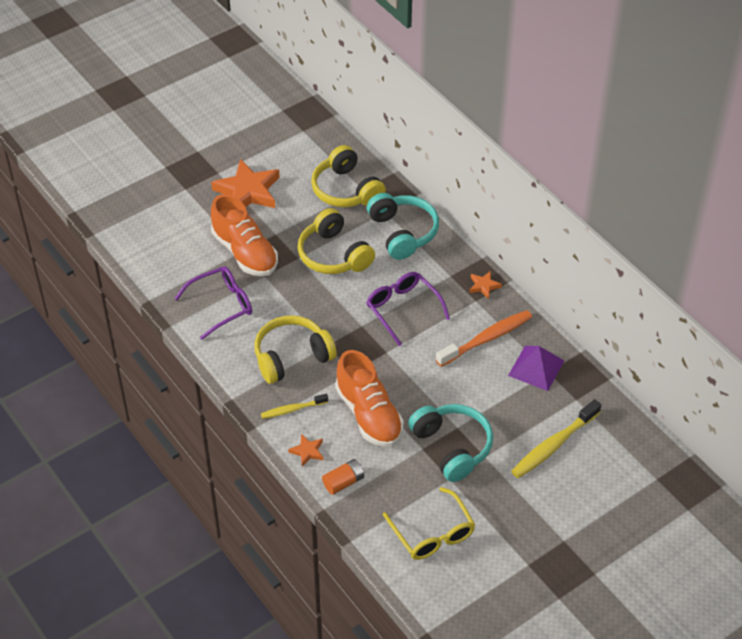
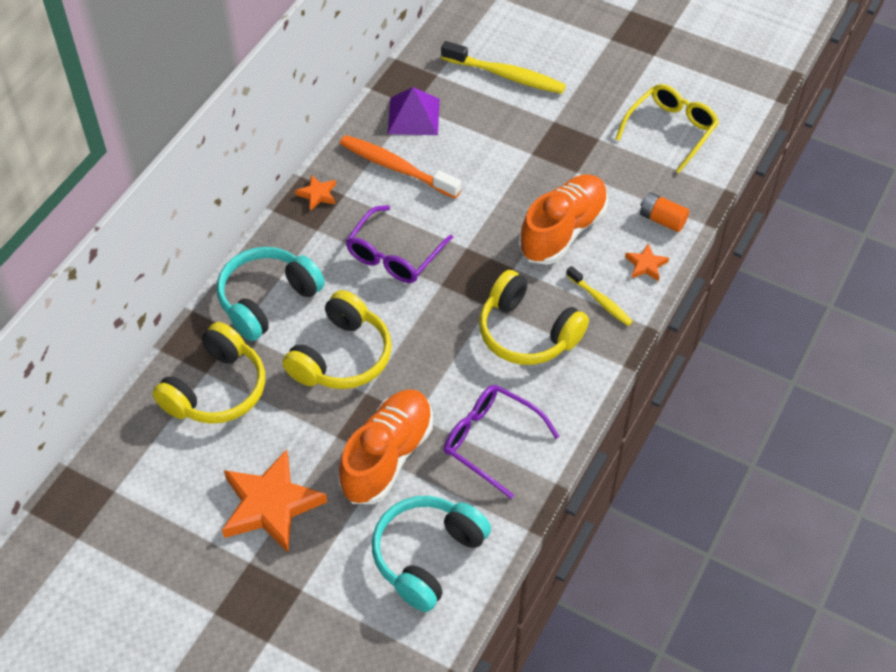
camera: 115 degrees left, 5 degrees up
turquoise headphones [408,404,493,482] -> turquoise headphones moved to [372,496,491,612]

